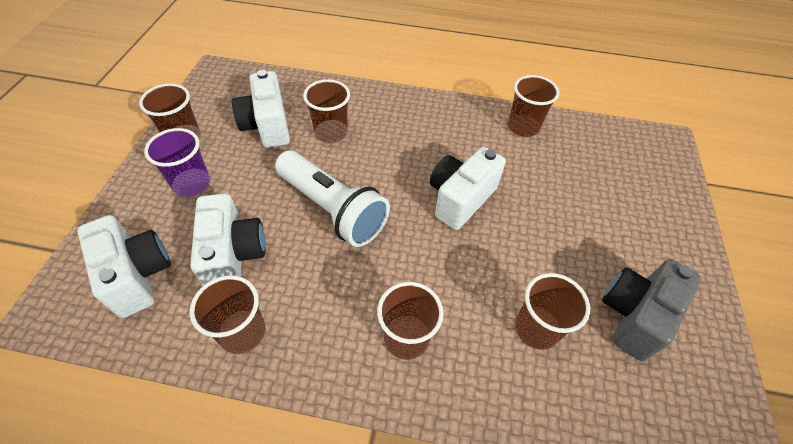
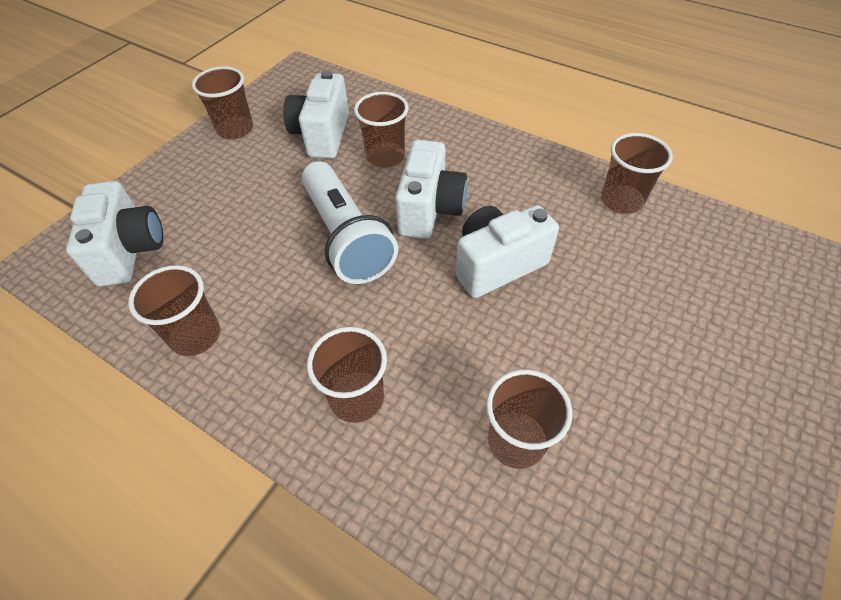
camera: 25 degrees right, 0 degrees up
purple cup [144,128,210,197] -> none
white camera [190,193,266,286] -> white camera moved to [395,140,467,239]
grey camera [602,259,702,361] -> none

